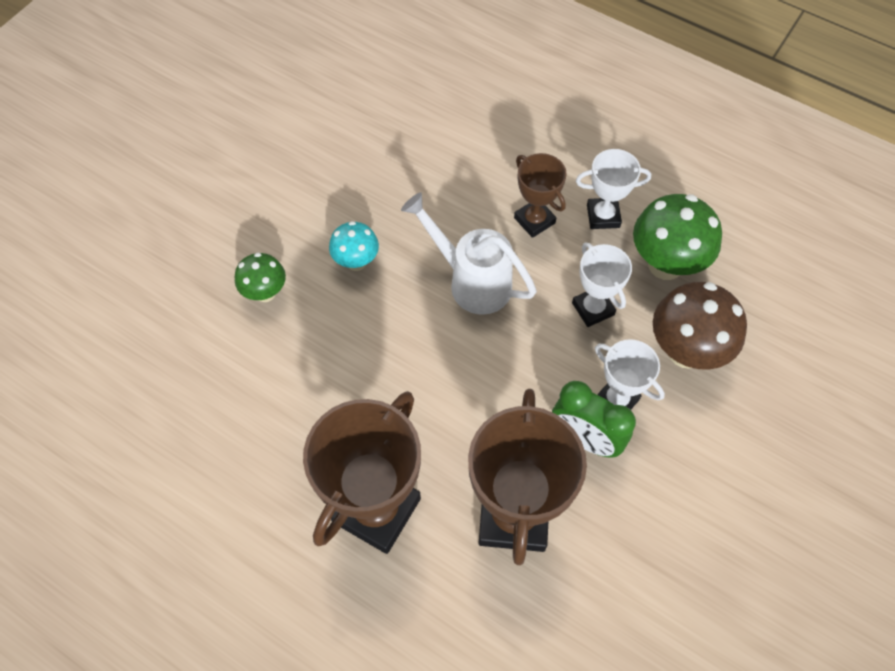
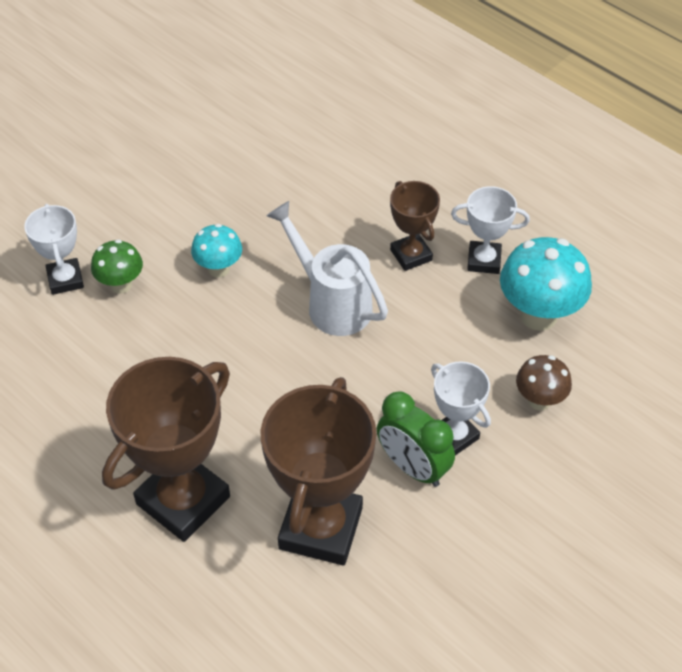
camera: 10 degrees right, 10 degrees down
white trophy [572,242,632,327] -> white trophy moved to [24,204,84,295]
green mushroom [633,194,722,280] -> turquoise mushroom [500,237,592,331]
brown mushroom [653,282,747,370] -> brown mushroom [516,355,572,410], size x0.58

